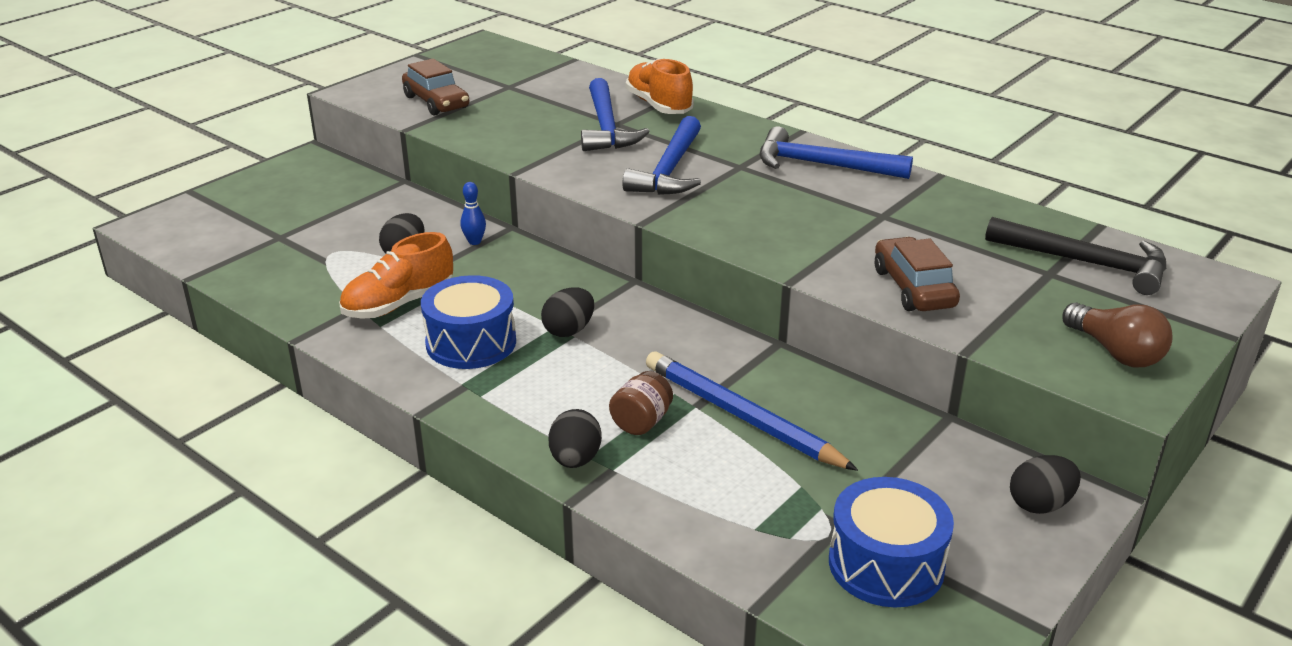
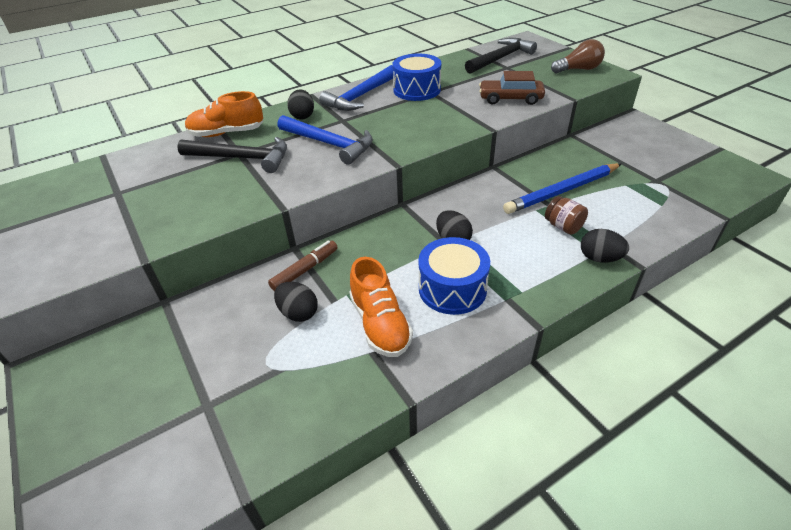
camera: 70 degrees left, 10 degrees up
brown car [402,59,469,116] -> none
blue bowling pin [461,182,486,245] -> brown marker [268,240,338,291]
blue hammer [581,78,650,151] -> black hammer [177,137,287,173]
blue drum [829,477,954,607] -> blue drum moved to [392,54,441,101]
black egg [1010,455,1081,514] -> black egg moved to [287,90,314,120]

